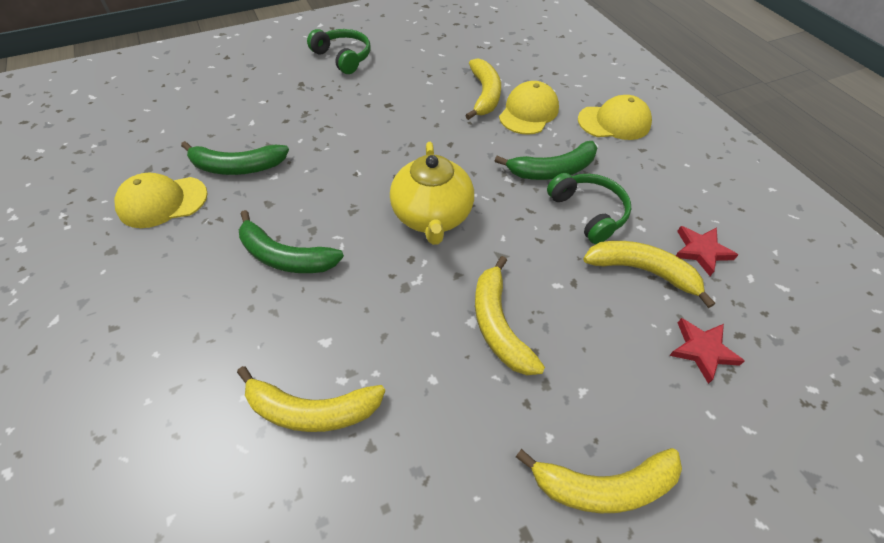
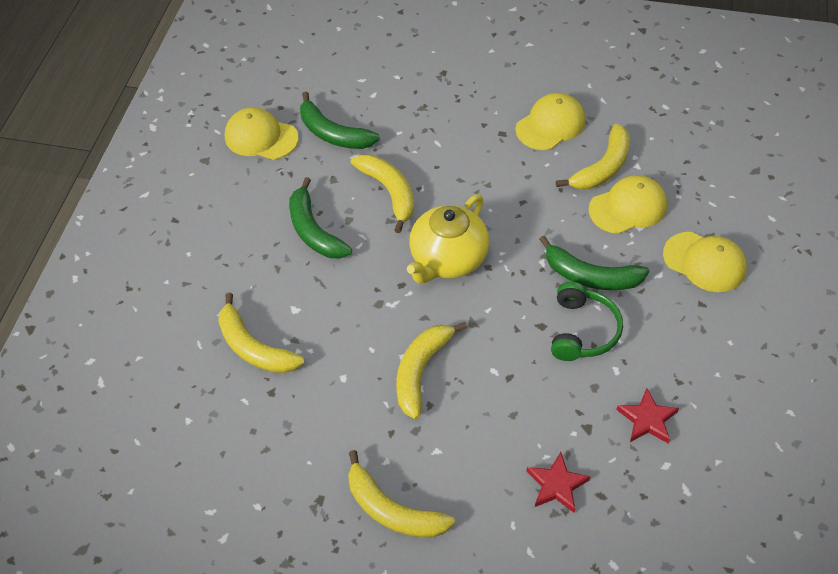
camera: 40 degrees right, 0 degrees up
green headphones [307,29,370,74] -> none
yellow banana [583,241,715,308] -> yellow banana moved to [351,155,414,233]
none -> yellow cap [516,93,585,150]

